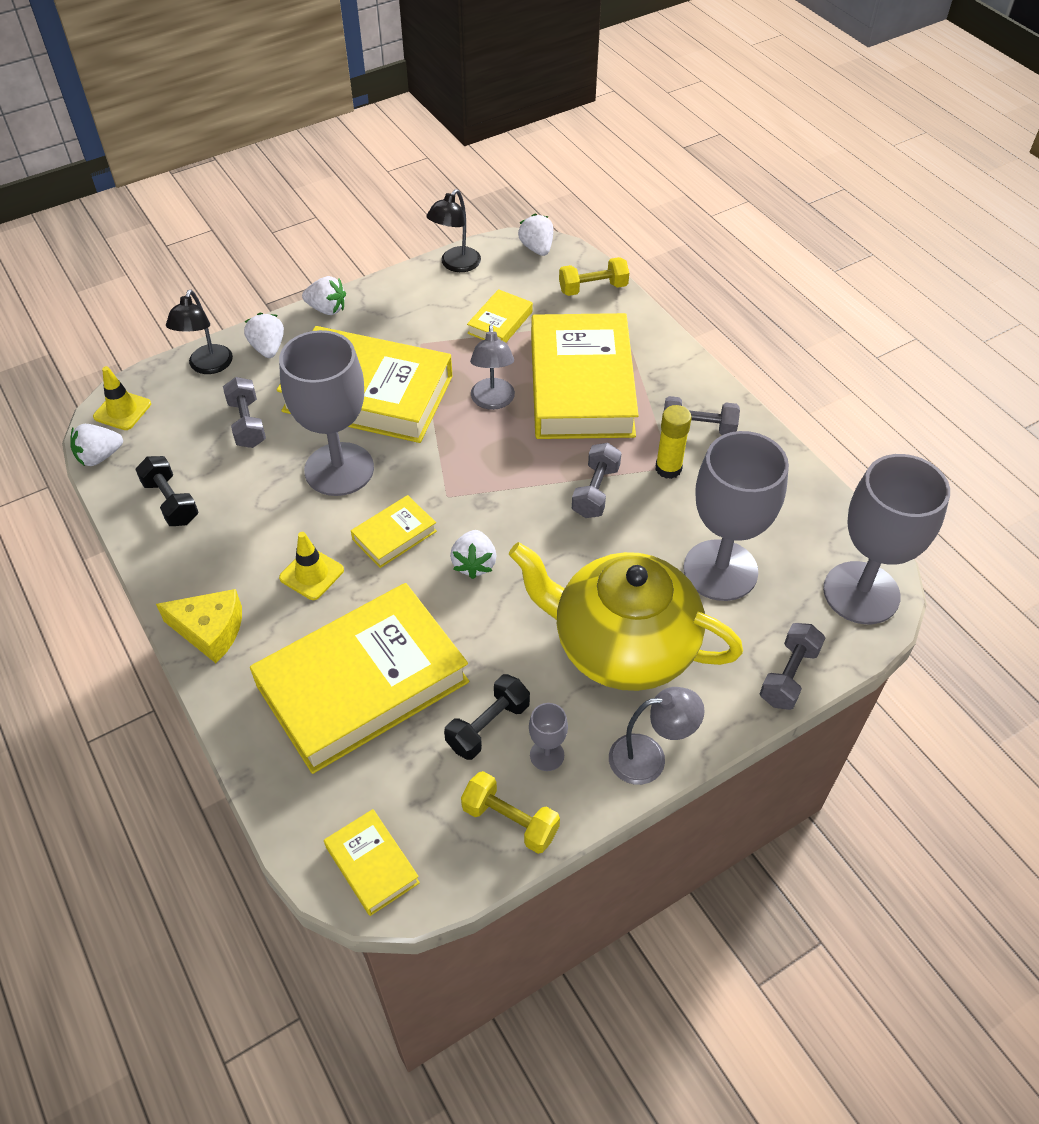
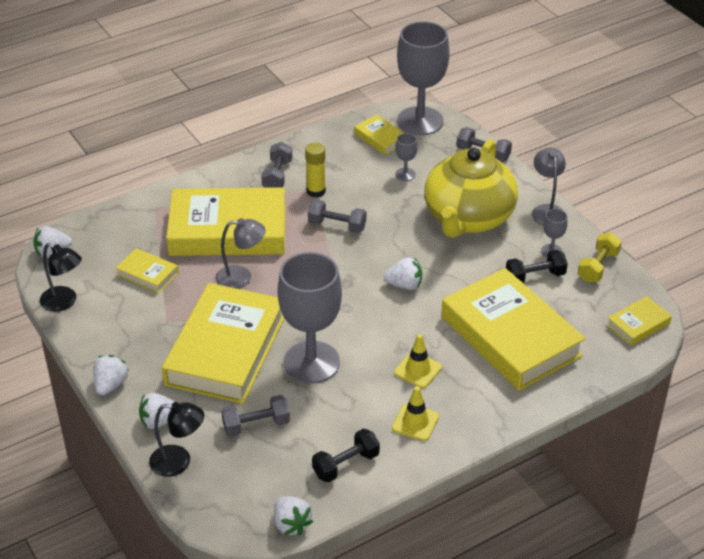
camera: 90 degrees left, 10 degrees down
yellow traffic cone [93,366,151,430] -> yellow traffic cone moved to [392,386,439,441]
yellow cheese [156,589,242,663] -> none
yellow book [351,495,437,568] -> yellow book moved to [354,115,403,155]
black dumbbell [444,674,530,760] -> black dumbbell turned 60 degrees counterclockwise [506,250,568,283]
yellow dumbbell [559,257,629,296] -> none
grey goblet [683,431,789,601] -> grey goblet [395,133,418,181], size x0.41

